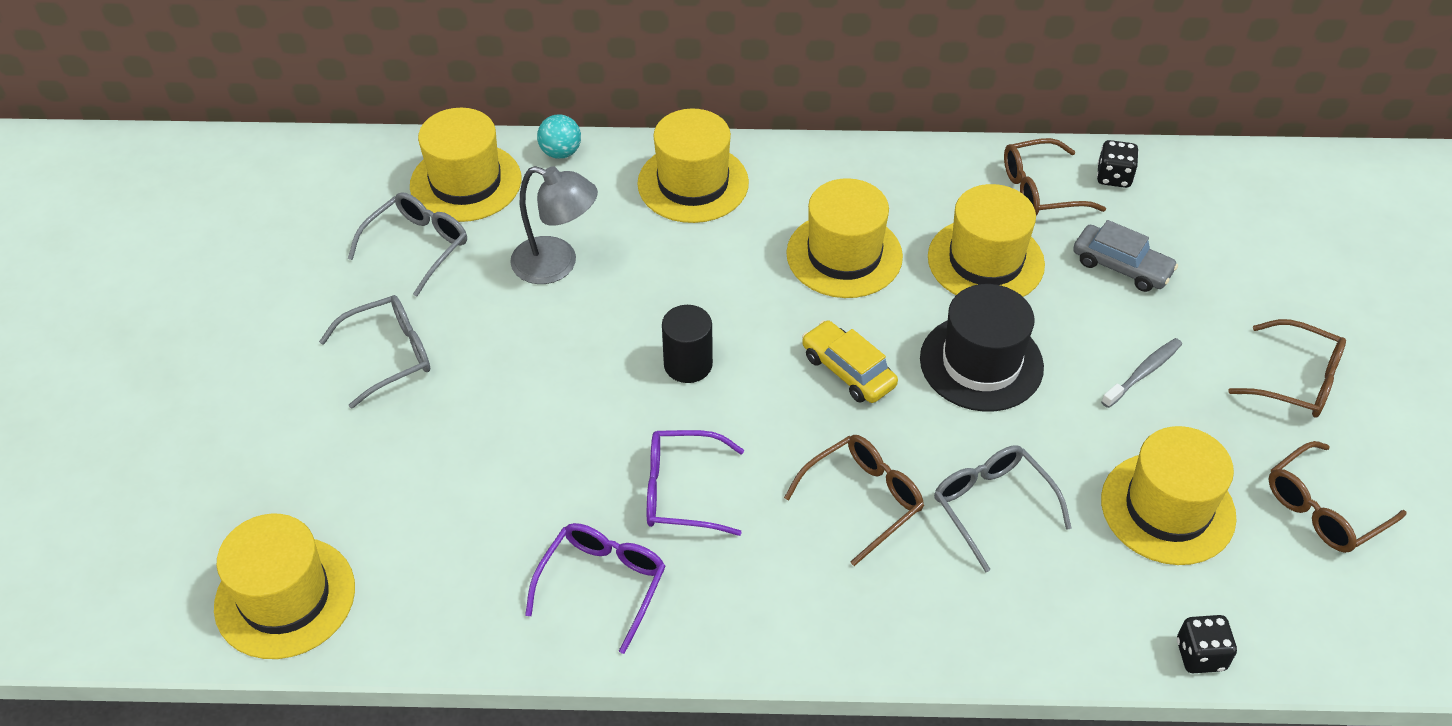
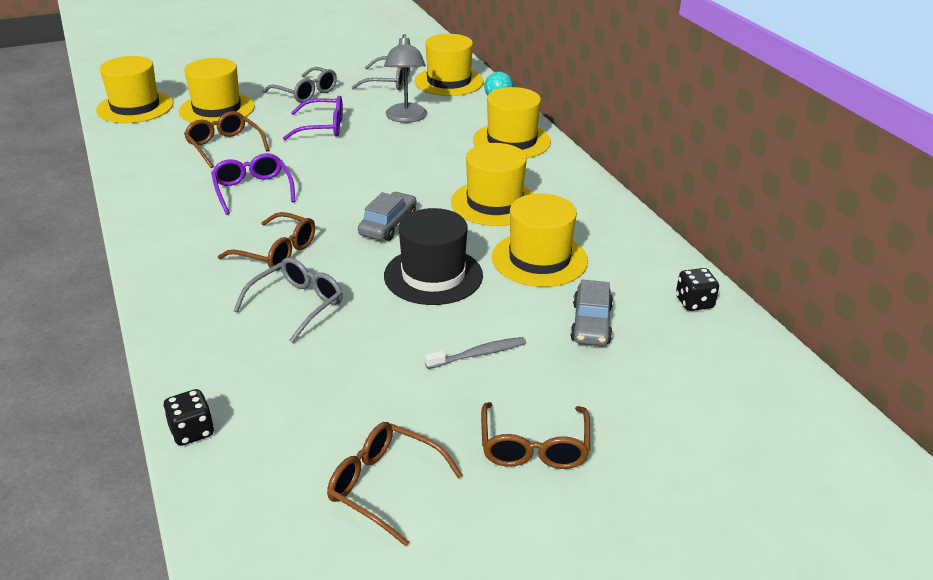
camera: 65 degrees right, 15 degrees down
purple glasses [525,523,666,654] -> purple glasses moved to [283,96,343,140]
black cylinder [662,305,713,383] -> none
yellow car [802,320,898,403] -> grey car [358,192,417,241]
brown glasses [1004,138,1106,216] -> brown glasses moved to [184,111,269,168]
grey toothbrush [1101,338,1182,408] -> grey toothbrush turned 45 degrees counterclockwise [425,337,526,369]
yellow hat [1101,426,1237,565] -> yellow hat moved to [179,58,255,125]

